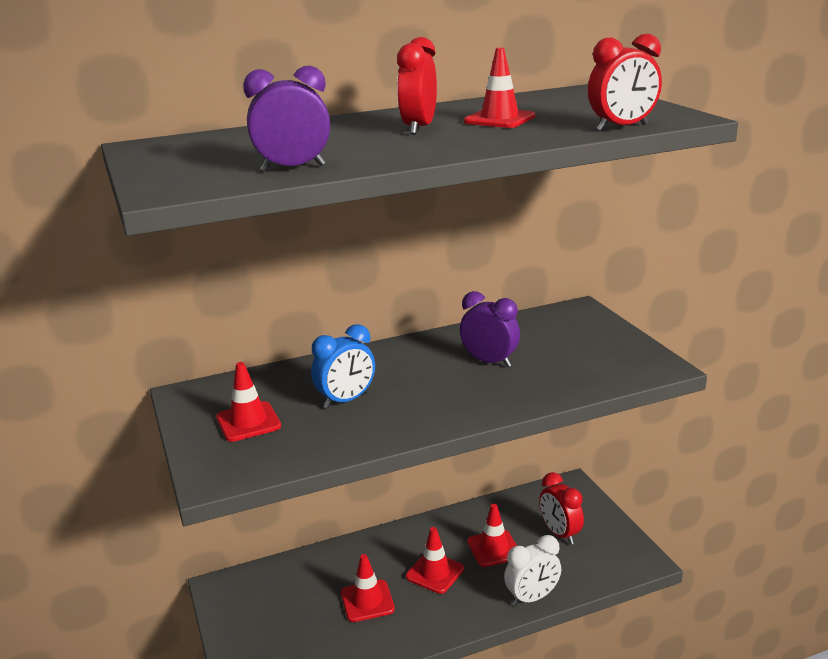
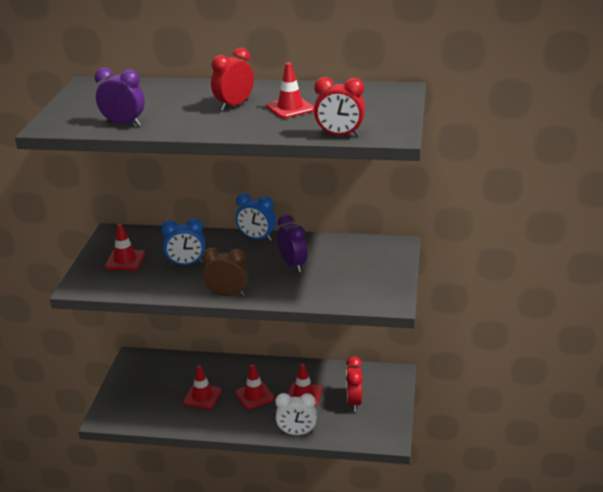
camera: 30 degrees right, 5 degrees up
none -> brown clock [203,248,249,296]
none -> blue clock [236,193,276,241]

